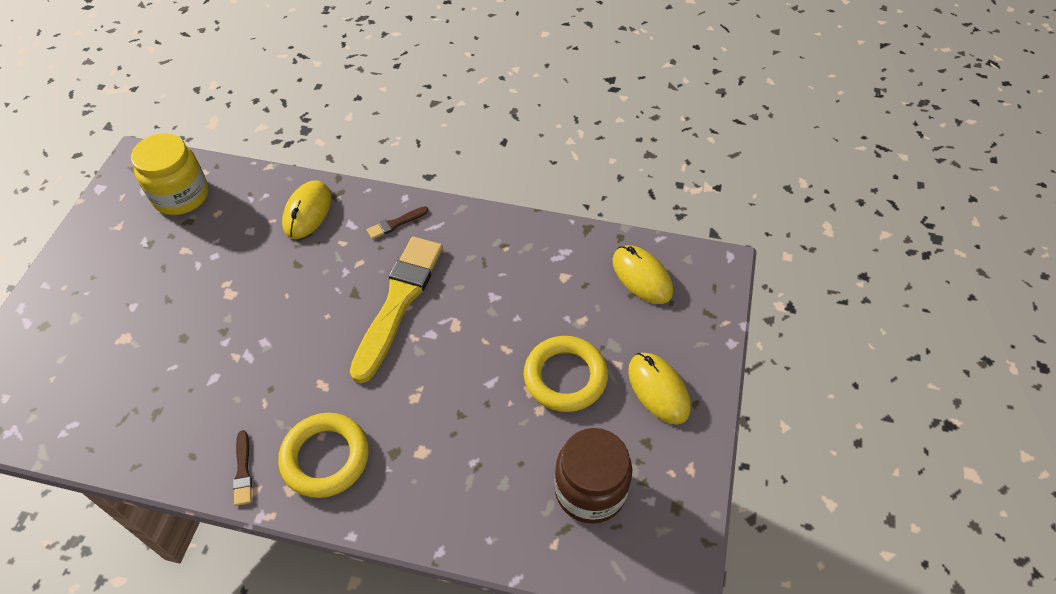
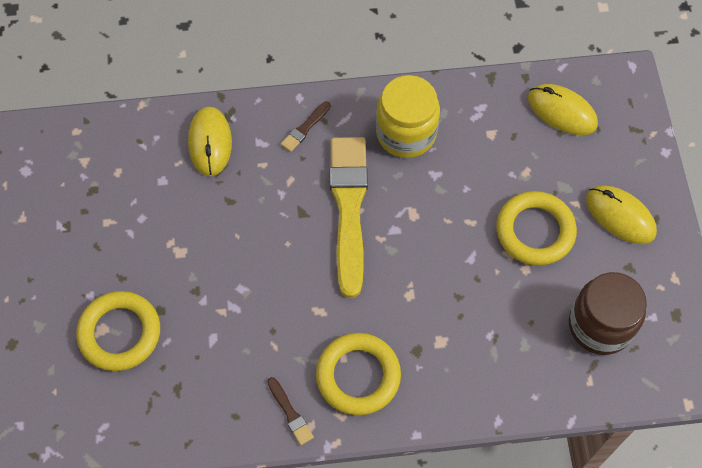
camera: 20 degrees left, 10 degrees up
yellow jar [131,133,209,215] -> yellow jar moved to [376,75,440,158]
none -> yellow ring [76,291,160,371]

